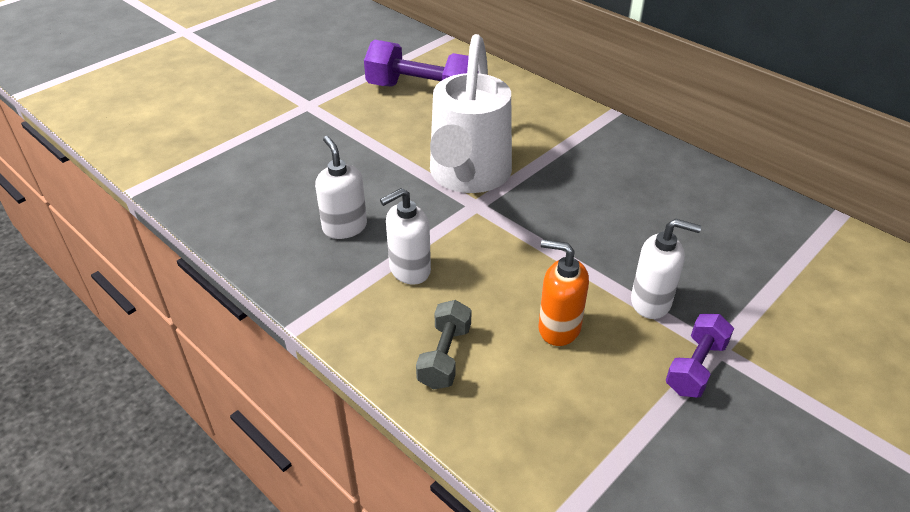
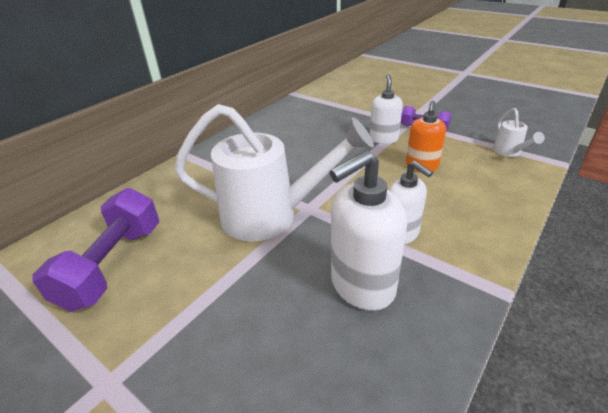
camera: 95 degrees left, 5 degrees down
white soap dispenser [315,136,367,239] -> white soap dispenser [330,150,407,311], size x1.58
grey dumbbell [416,300,472,389] -> none
none -> white watering can [493,108,545,157]

